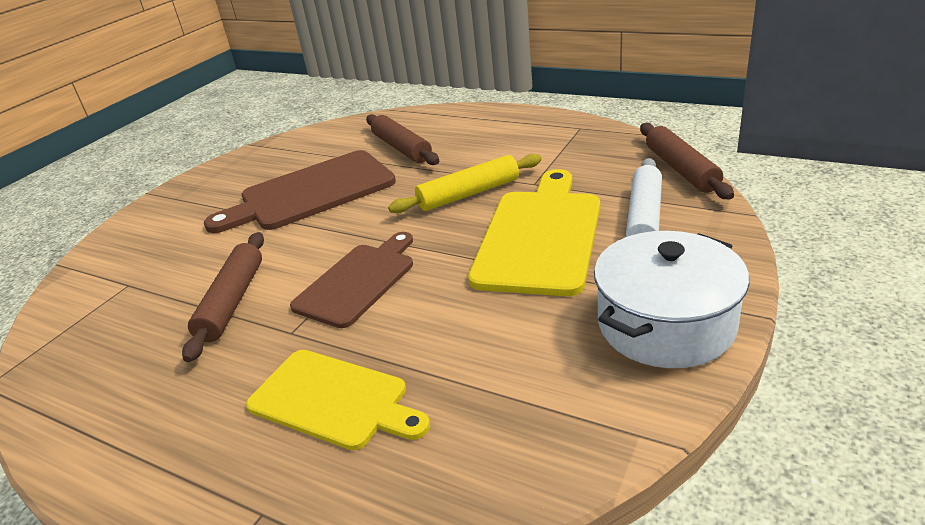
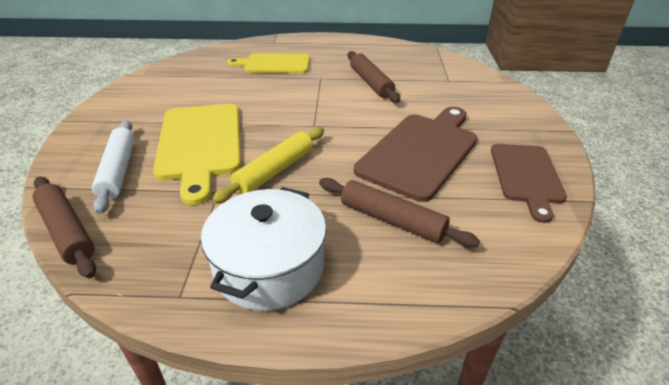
camera: 150 degrees right, 5 degrees up
brown cutting board [290,232,413,328] -> brown cutting board moved to [491,144,567,223]
white pot [594,231,749,368] -> white pot moved to [201,187,327,311]

